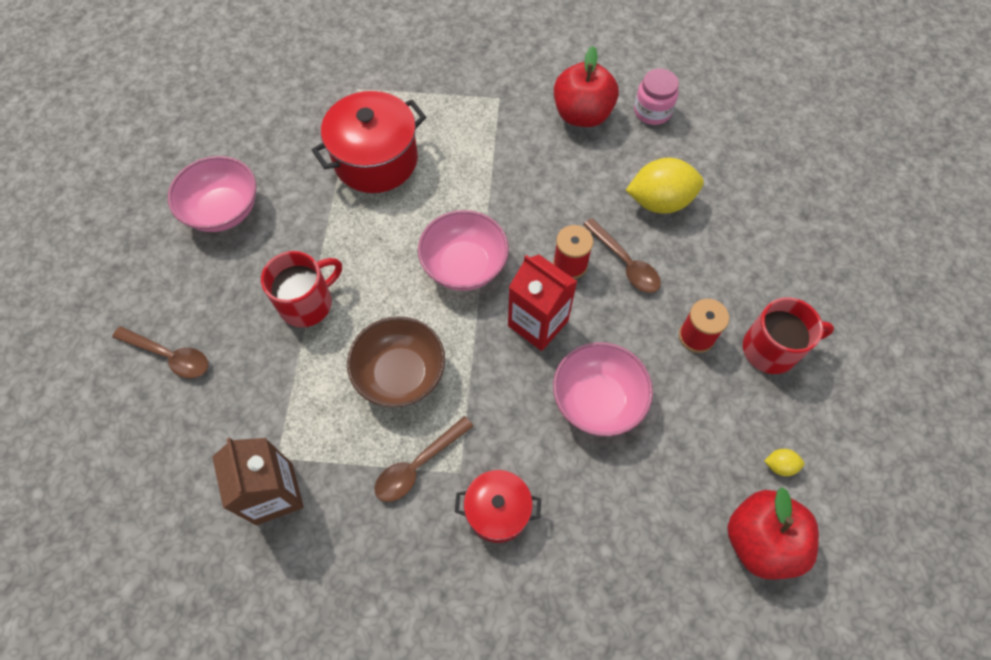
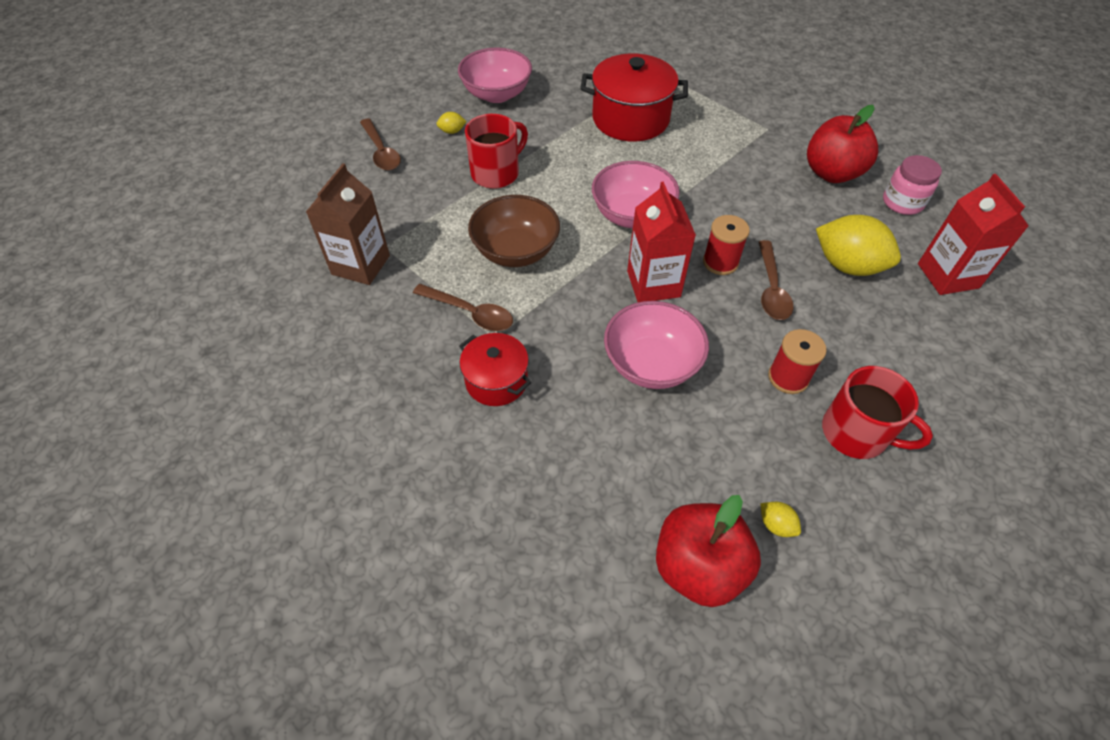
camera: 40 degrees right, 10 degrees down
red mug [261,251,342,328] -> red mug turned 45 degrees counterclockwise [465,114,528,189]
brown spoon [374,416,474,502] -> brown spoon turned 150 degrees counterclockwise [413,284,513,331]
none -> yellow lemon [437,112,466,134]
none -> red carton [918,174,1029,295]

